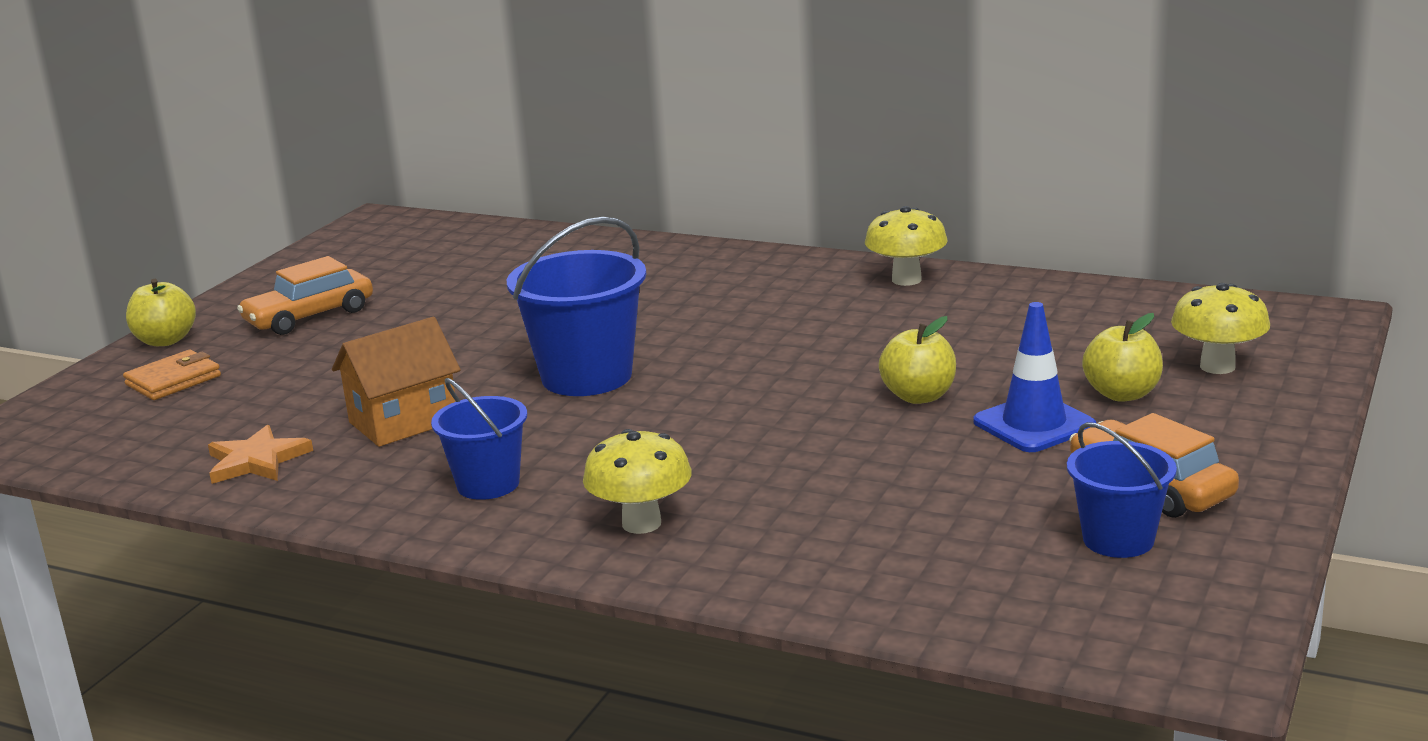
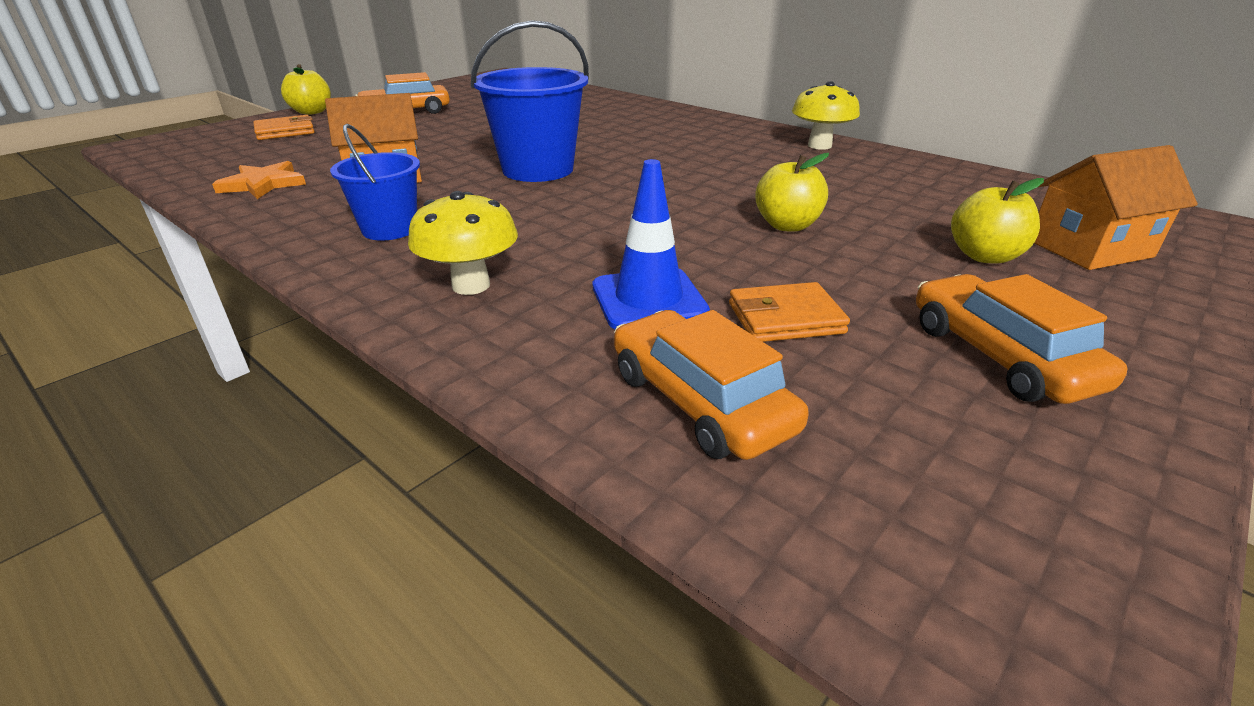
camera: 15 degrees right, 10 degrees up
blue traffic cone [973,302,1096,452] -> blue traffic cone moved to [592,159,710,329]
blue bucket [1067,422,1177,558] -> none
yellow mushroom [1171,283,1270,374] -> orange house [1034,145,1198,270]
none -> orange car [614,310,809,460]
none -> orange wallet [729,282,850,342]

